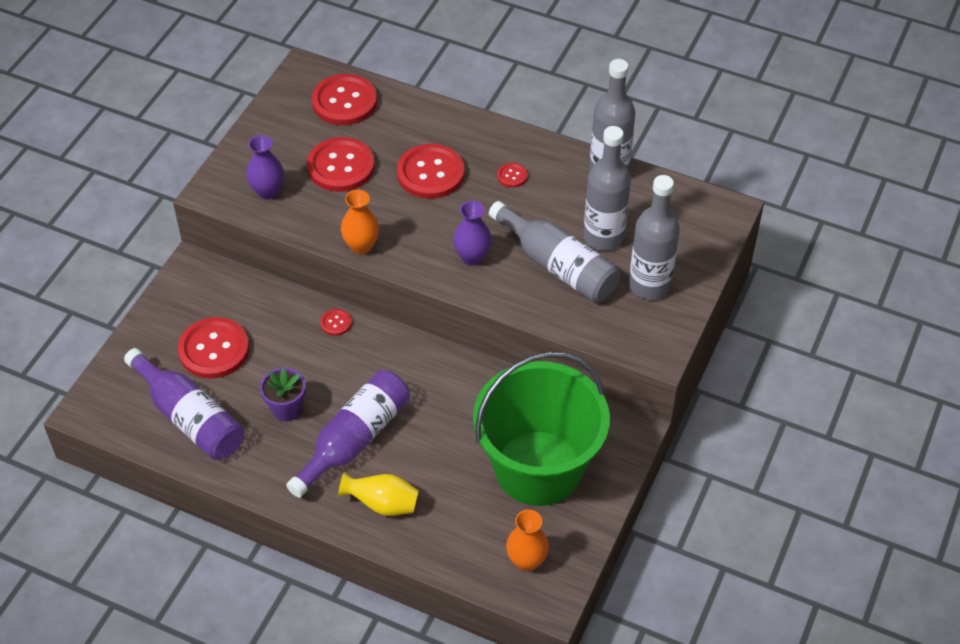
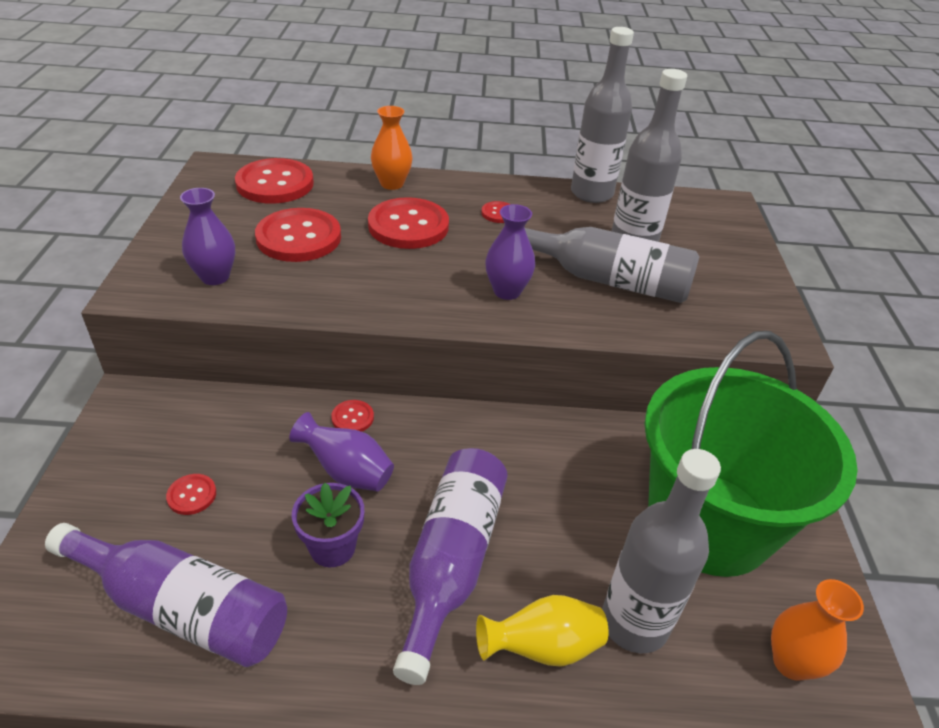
camera: 25 degrees left, 10 degrees down
red button [178,317,249,379] -> red button [166,474,216,515], size x0.45
orange vase [341,190,379,254] -> orange vase moved to [371,106,413,190]
grey bottle [629,175,680,300] -> grey bottle moved to [602,449,721,653]
none -> purple vase [289,412,394,491]

